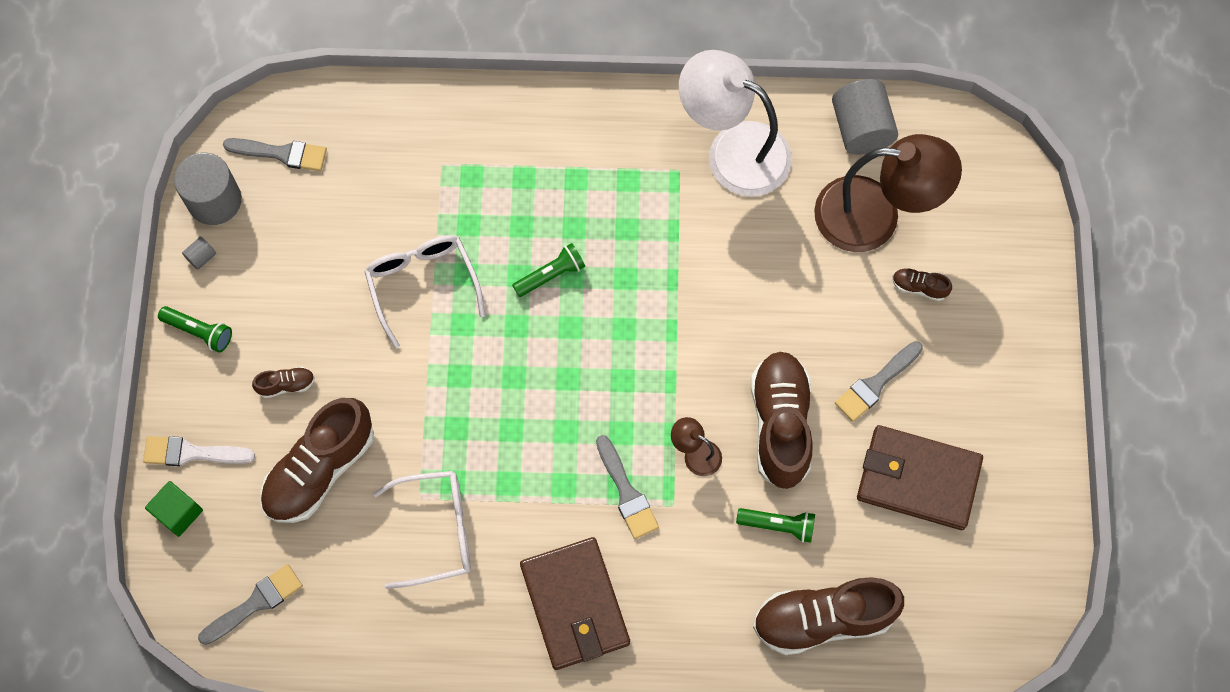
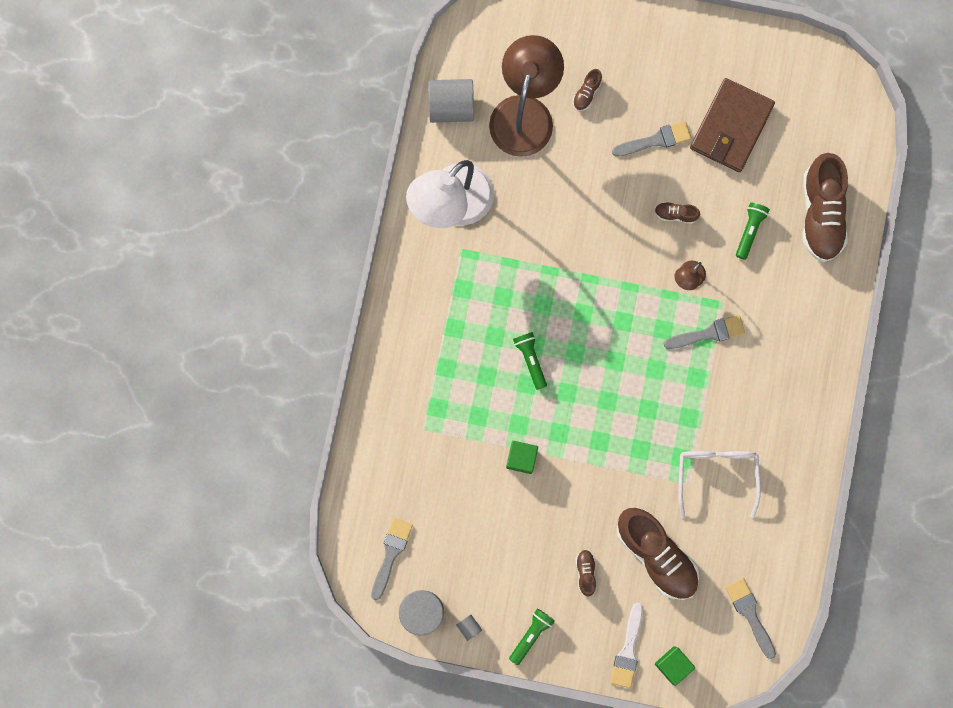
camera: 80 degrees left, 10 degrees up
white glasses [364,235,485,348] -> green cube [506,441,538,474]
brown wallet [520,537,630,670] -> none
brown shoe [751,351,813,489] -> brown shoe [655,202,700,224], size x0.43
grey brush [835,341,923,422] -> grey brush turned 75 degrees counterclockwise [612,121,691,156]

